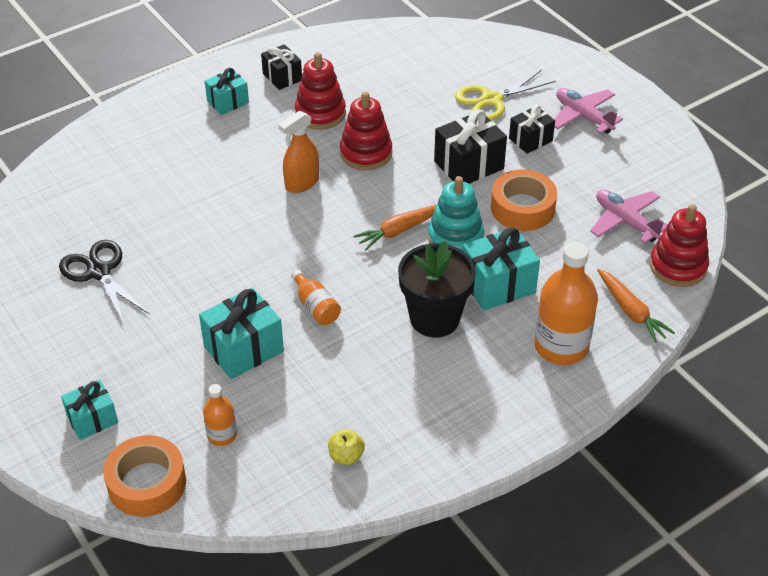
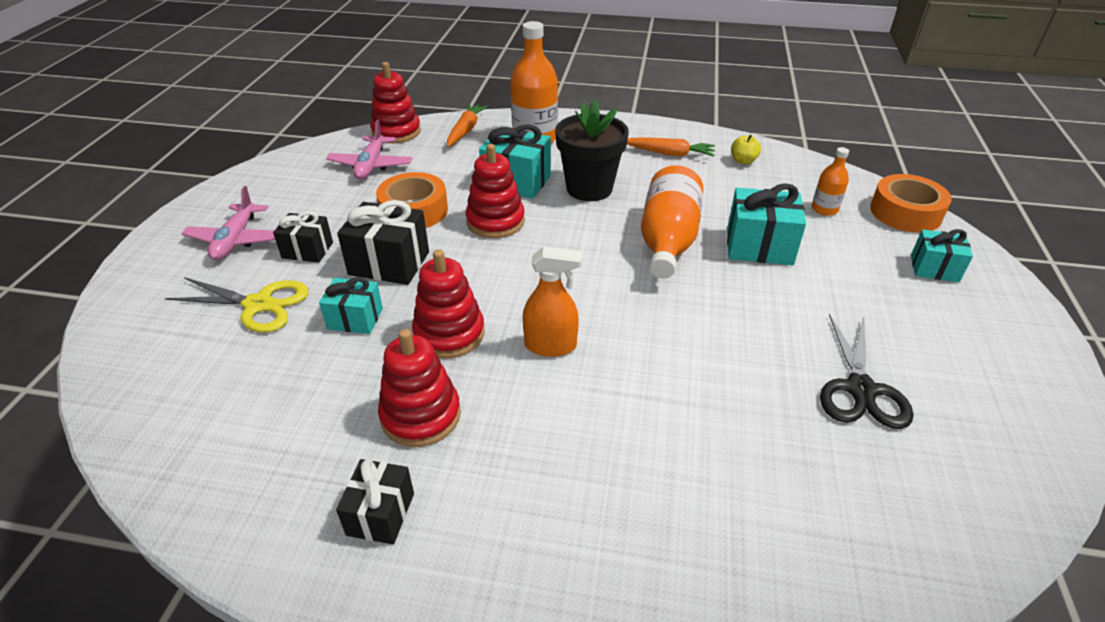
camera: 135 degrees left, 5 degrees down
turquoise gift [205,68,249,115] -> turquoise gift moved to [319,277,383,334]
orange bottle [291,270,341,325] -> orange bottle [641,165,704,279], size x1.95
orange carrot [354,205,436,250] -> orange carrot moved to [627,137,715,157]
turquoise stacking toy [428,176,484,250] -> red stacking toy [466,144,525,238]

